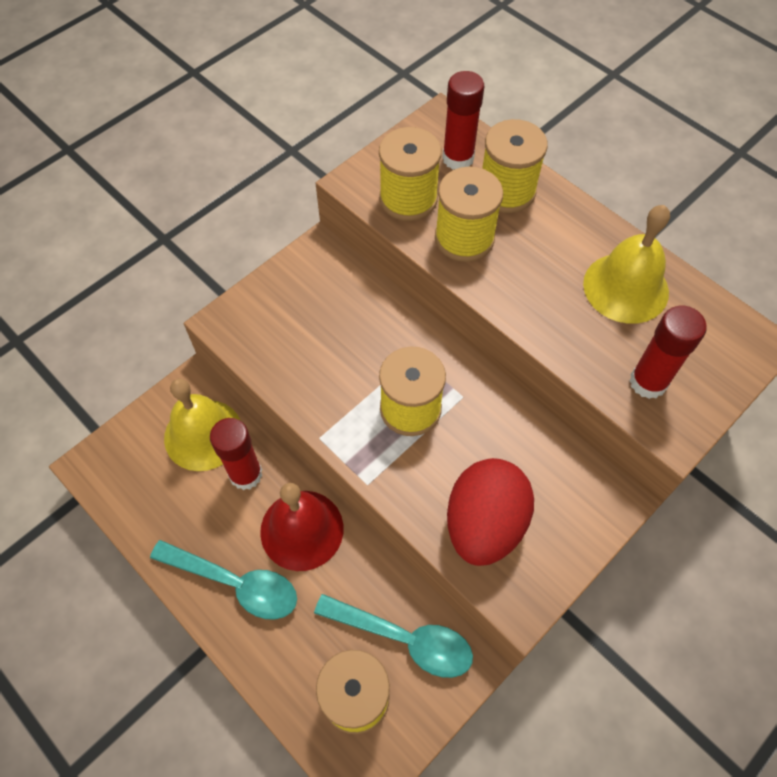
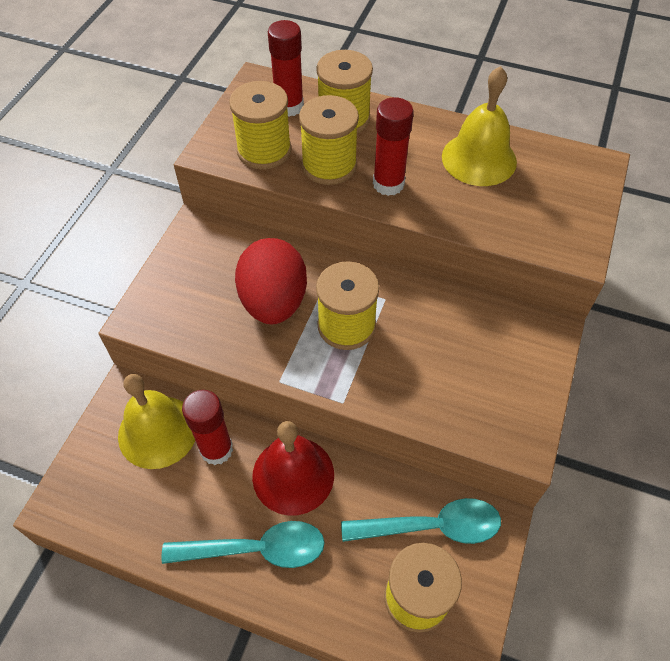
camera: 25 degrees left, 5 degrees down
red egg [447,458,534,566] -> red egg moved to [235,238,307,324]
red glue stick [629,306,707,399] -> red glue stick moved to [373,97,414,196]

